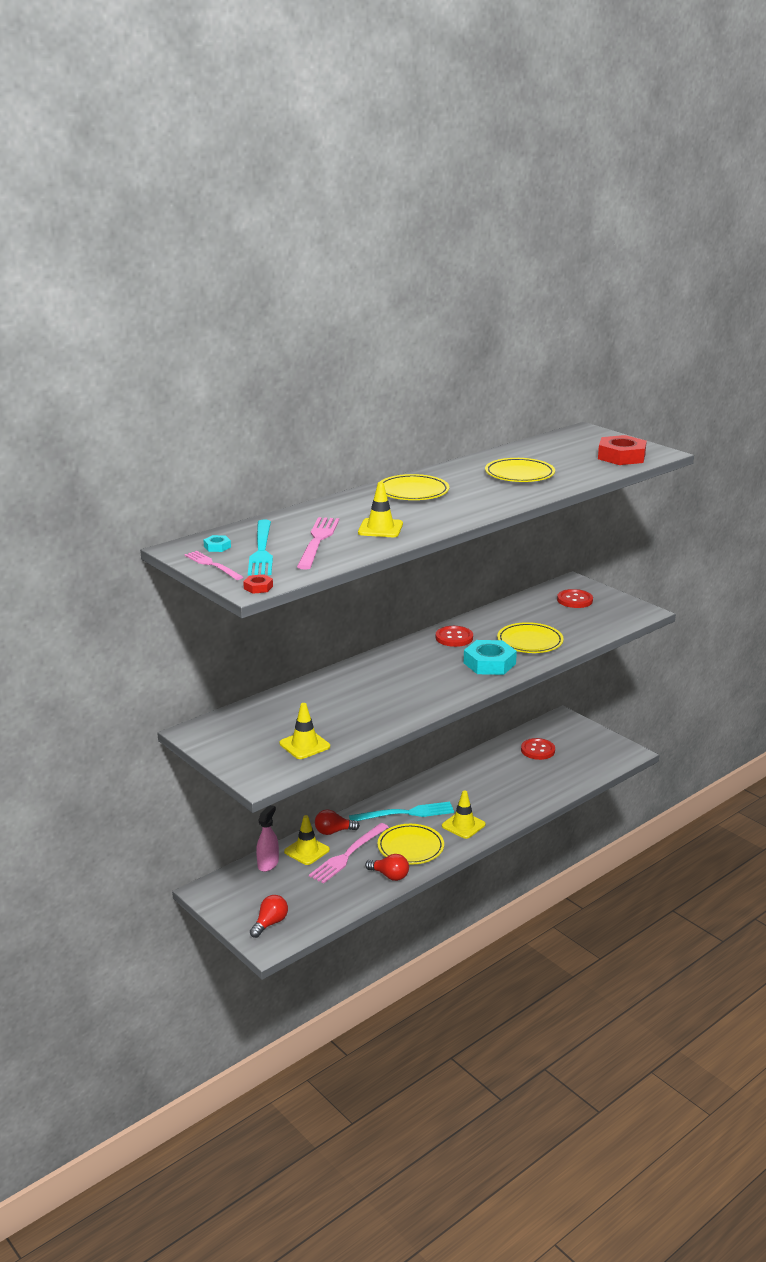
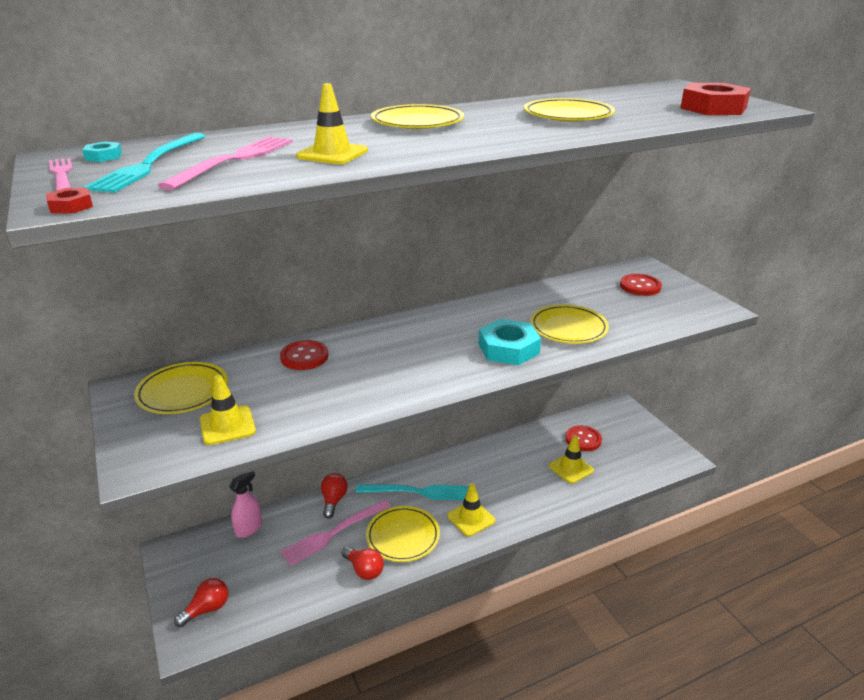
camera: 15 degrees right, 5 degrees up
yellow traffic cone [284,815,330,865] -> yellow traffic cone moved to [549,435,594,484]
red light bulb [315,809,360,835] -> red light bulb turned 90 degrees clockwise [321,473,348,519]
red button [436,626,473,647] -> red button moved to [280,340,328,370]
none -> yellow plate [134,362,228,414]

